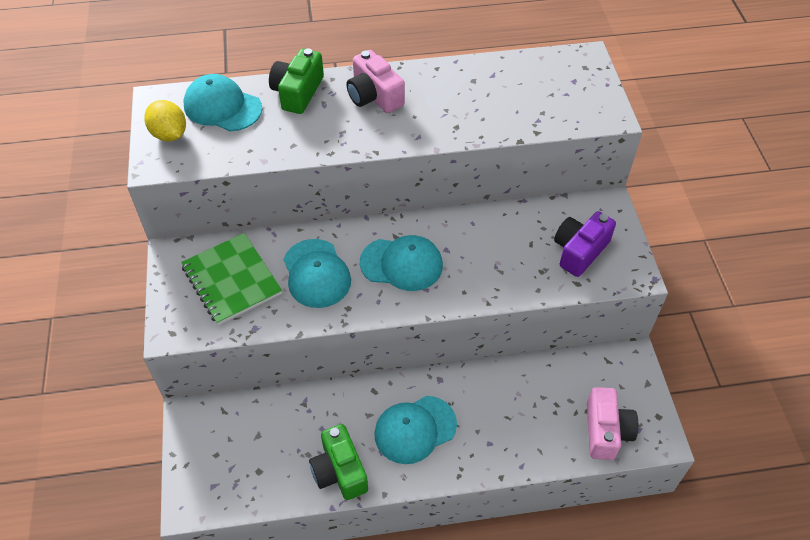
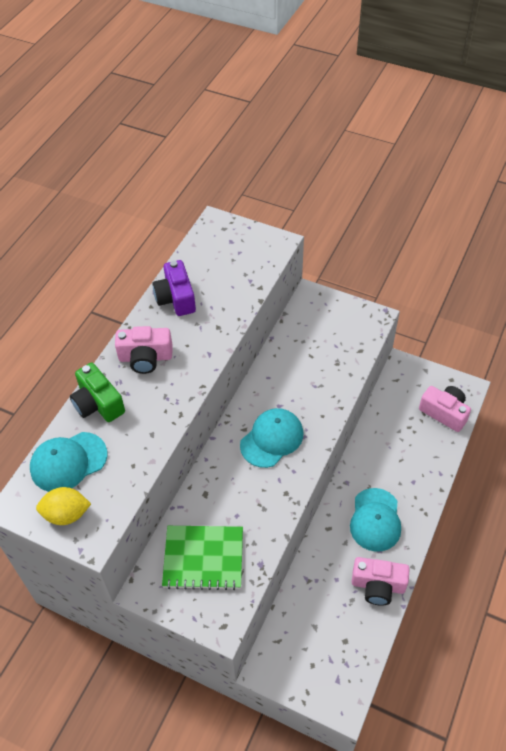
camera: 55 degrees left, 0 degrees up
turquoise cap [284,239,351,308] -> none
green camera [309,424,368,500] -> pink camera [352,557,410,606]
purple camera [554,211,616,277] -> purple camera moved to [152,260,196,316]

